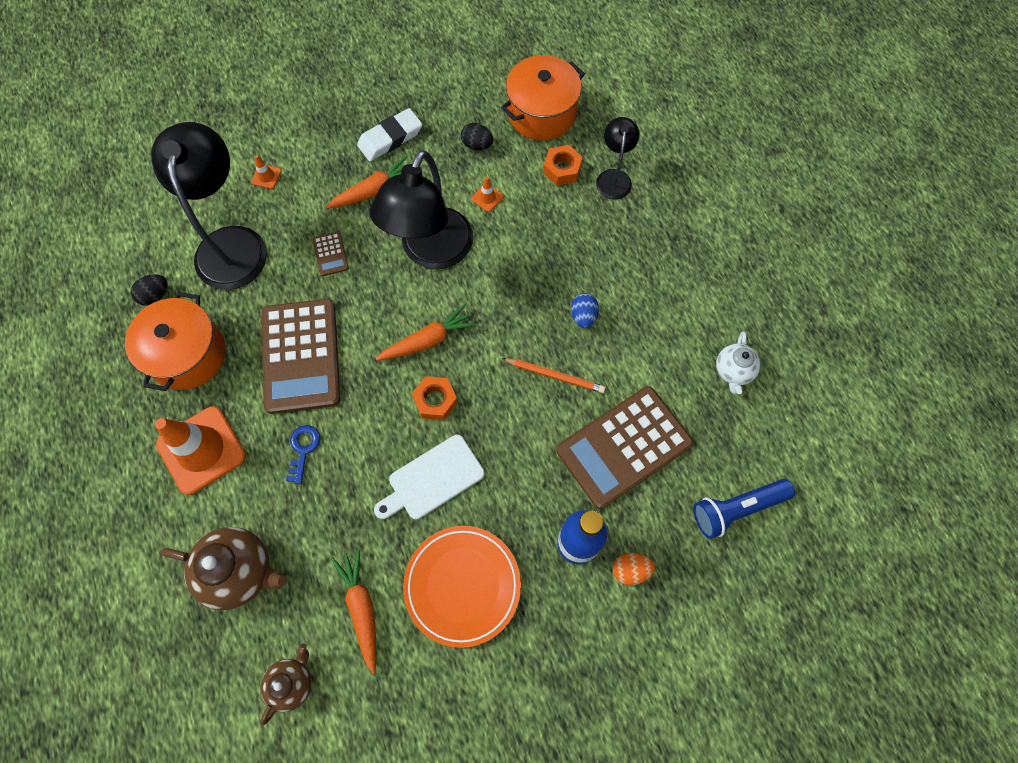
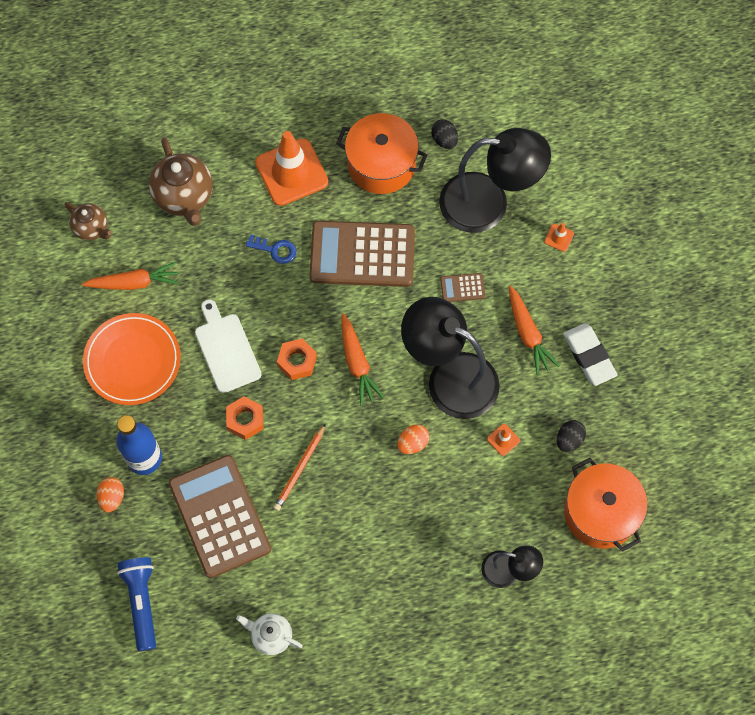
camera: 100 degrees right, 0 degrees up
brown teapot [161,527,287,610] -> brown teapot turned 45 degrees counterclockwise [149,138,212,226]
orange nut [543,145,583,186] -> orange nut moved to [226,396,263,440]
blue egg [571,293,599,328] -> none
none -> orange egg [397,424,429,454]

